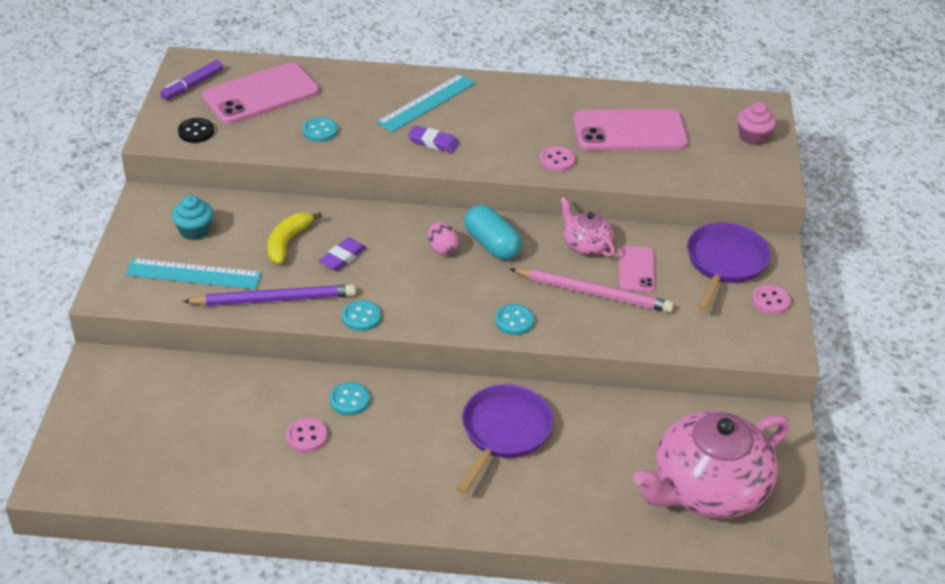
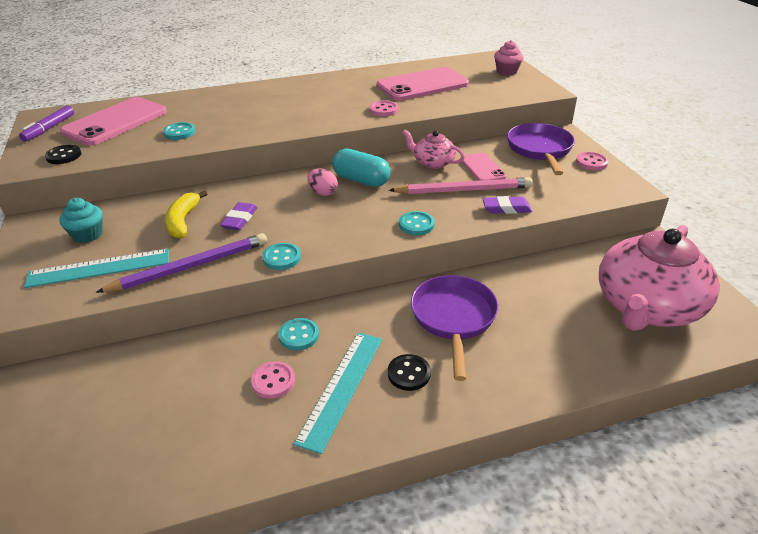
camera: 20 degrees left, 5 degrees down
turquoise ruler [376,74,476,132] -> turquoise ruler moved to [294,333,382,454]
purple eraser [408,126,459,153] -> purple eraser moved to [482,196,532,214]
none -> black button [388,354,431,391]

